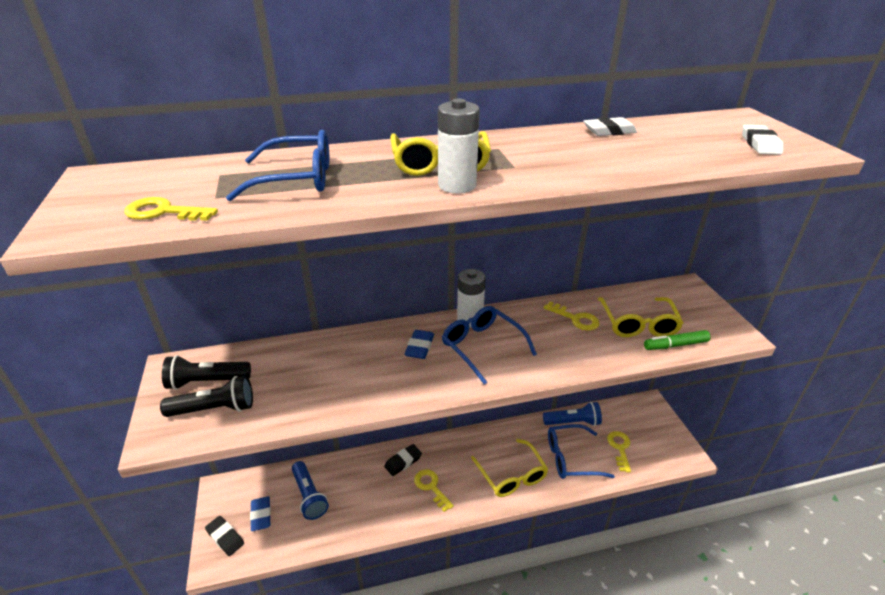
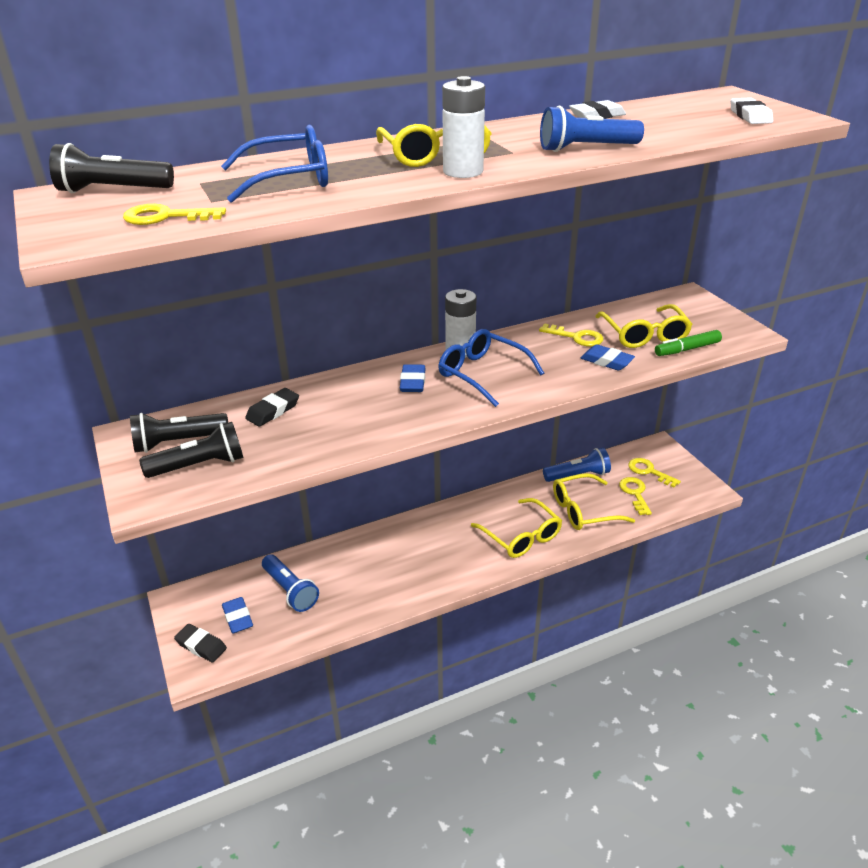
camera: 10 degrees left, 0 degrees up
black eraser [384,444,422,476] -> black eraser moved to [245,388,299,427]
yellow key [414,469,454,512] -> yellow key moved to [628,458,681,488]
blue glasses [548,424,615,479] -> yellow glasses [553,473,635,530]
none -> black flashlight [49,143,174,193]
none -> blue flashlight [540,106,644,152]
none -> blue eraser [581,344,635,371]

